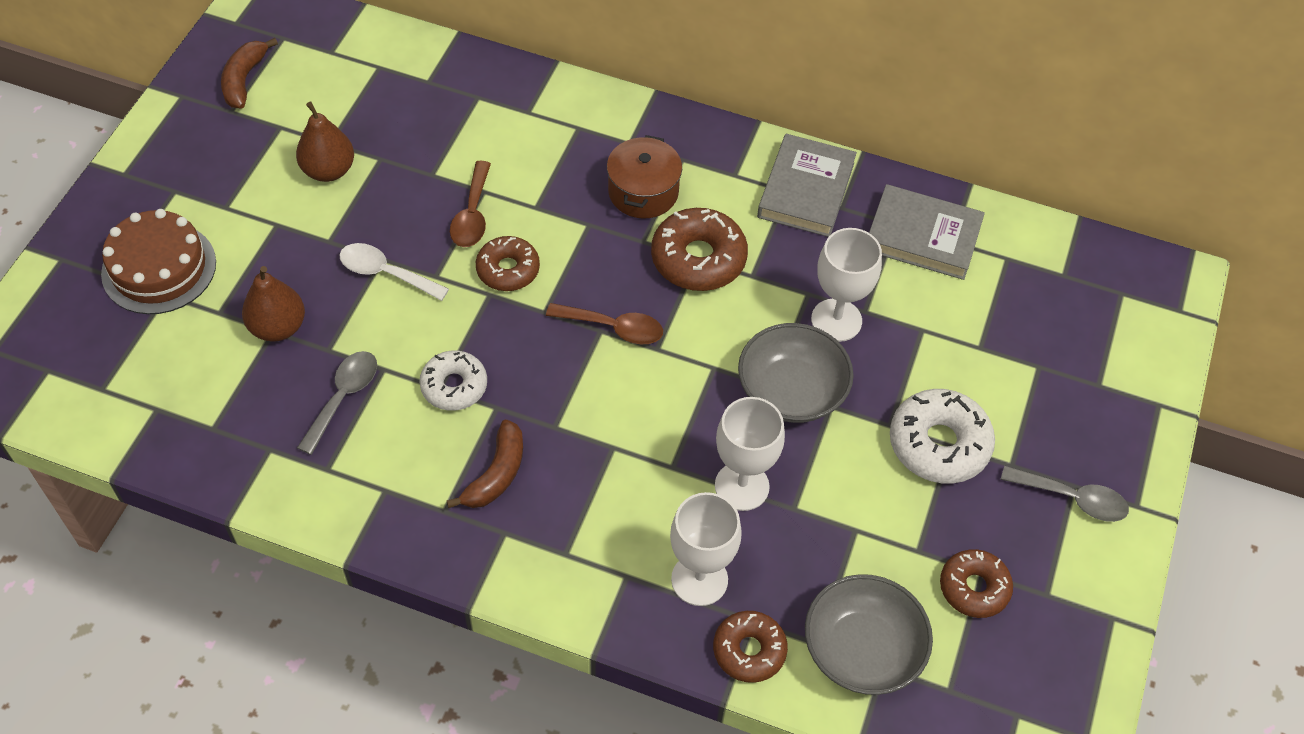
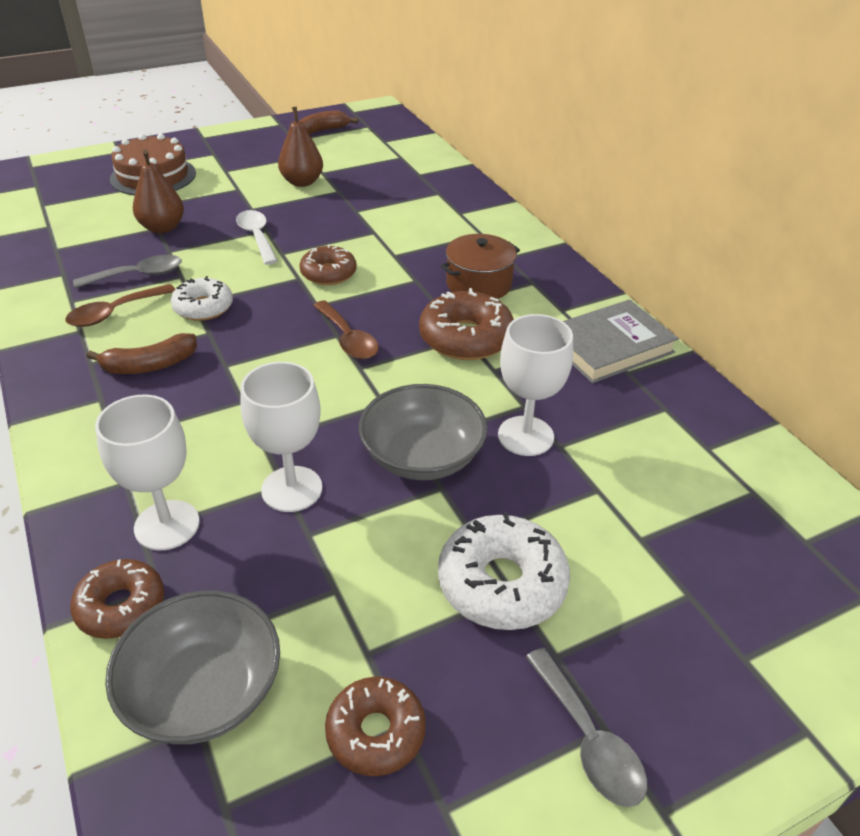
camera: 45 degrees right, 15 degrees down
brown spoon [450,161,491,247] -> brown spoon moved to [65,284,175,327]
grey book [869,184,985,280] -> none

